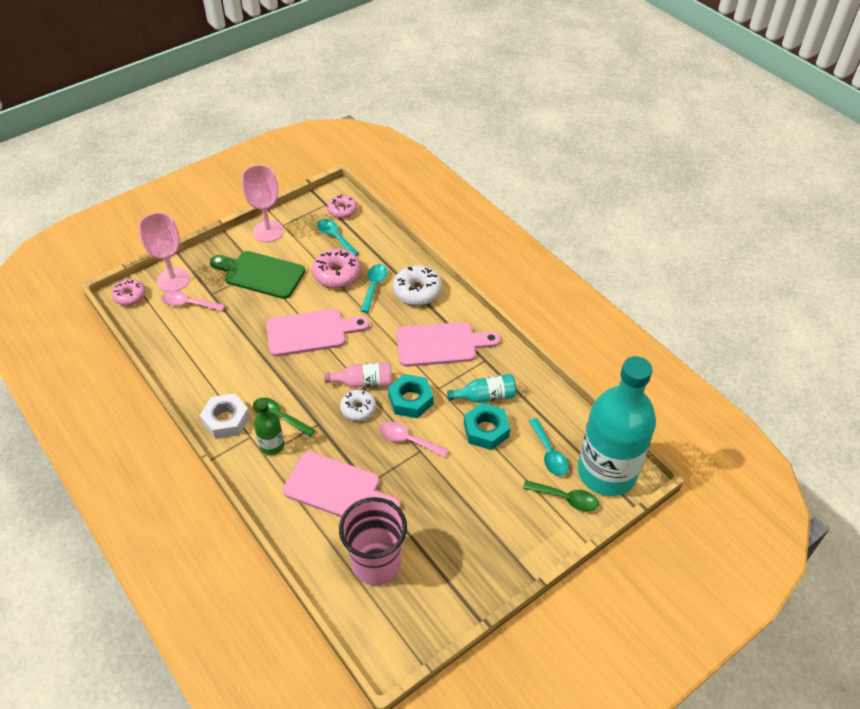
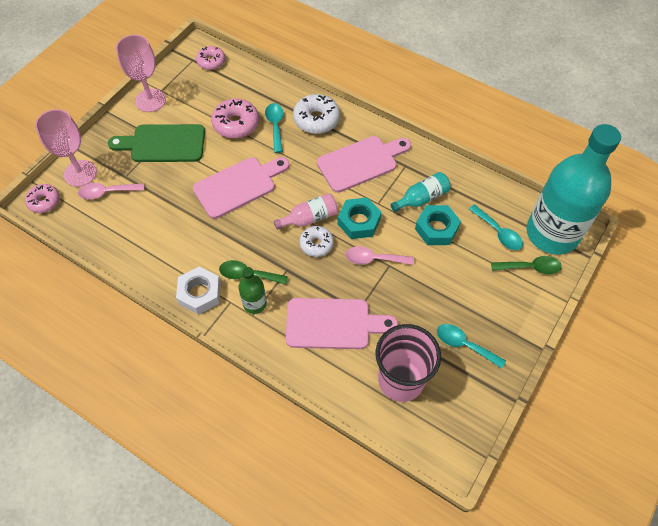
camera: 20 degrees left, 10 degrees up
turquoise spoon [317,219,359,255] -> turquoise spoon moved to [437,324,506,369]

